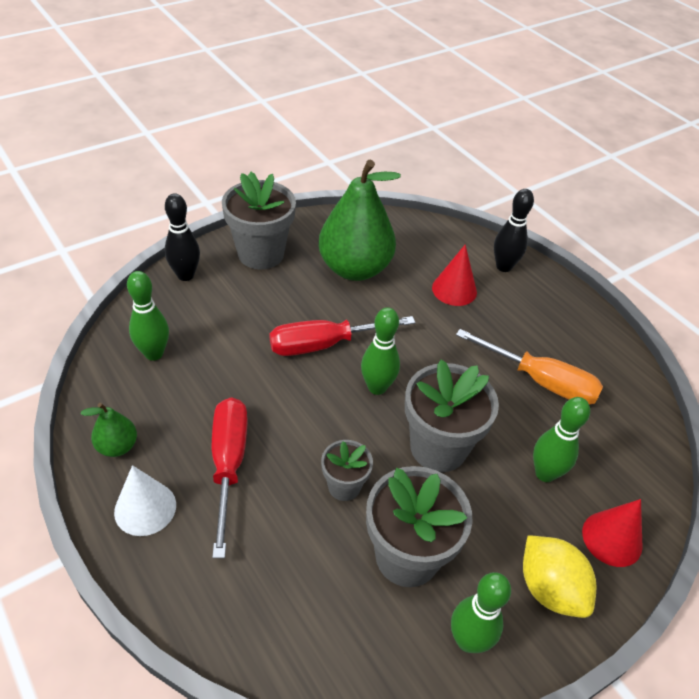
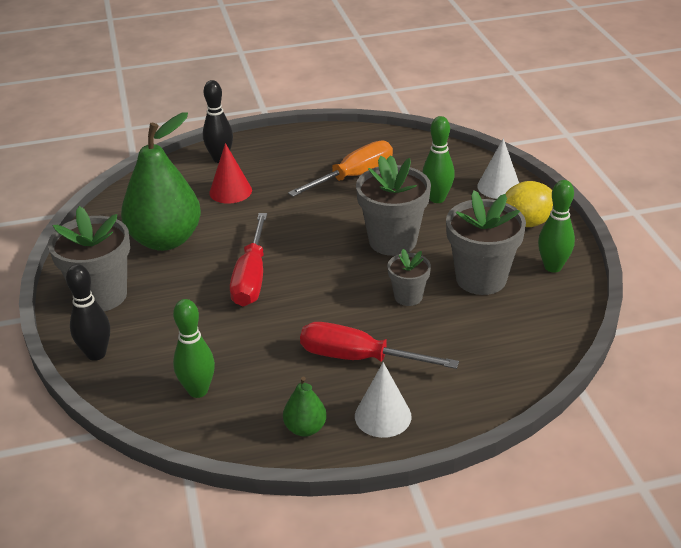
camera: 65 degrees left, 10 degrees down
green bowling pin [361,307,400,395] -> none
red cone [582,499,643,567] -> white cone [477,138,519,199]

